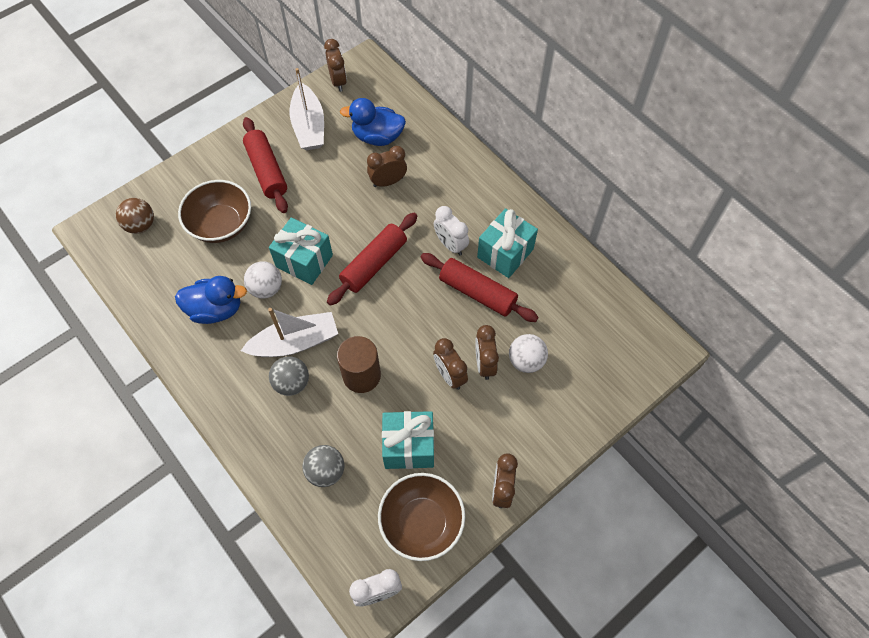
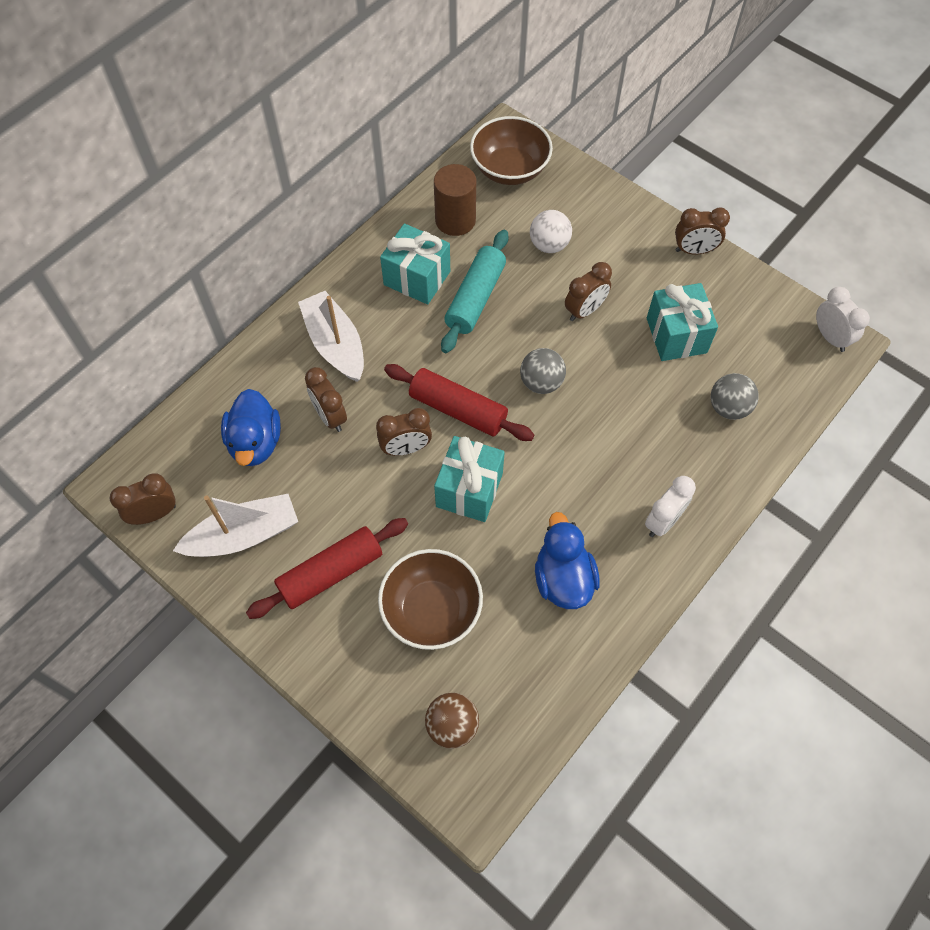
camera: 100 degrees left, 0 degrees up
white boat [241,308,338,357] -> white boat moved to [298,291,364,382]
white ball [244,261,282,299] -> none
grey ball [269,356,309,396] -> grey ball moved to [520,348,566,394]
brown cylinder [337,336,381,393] -> brown cylinder moved to [434,164,476,236]
brown bowl [378,473,465,561] -> brown bowl moved to [470,116,553,185]
red rolling pin [420,253,539,322] -> turquoise rolling pin [441,230,509,353]
white clock [434,206,469,256] -> white clock moved to [645,476,696,537]
brown clock [475,325,499,380] -> brown clock moved to [376,408,432,456]

